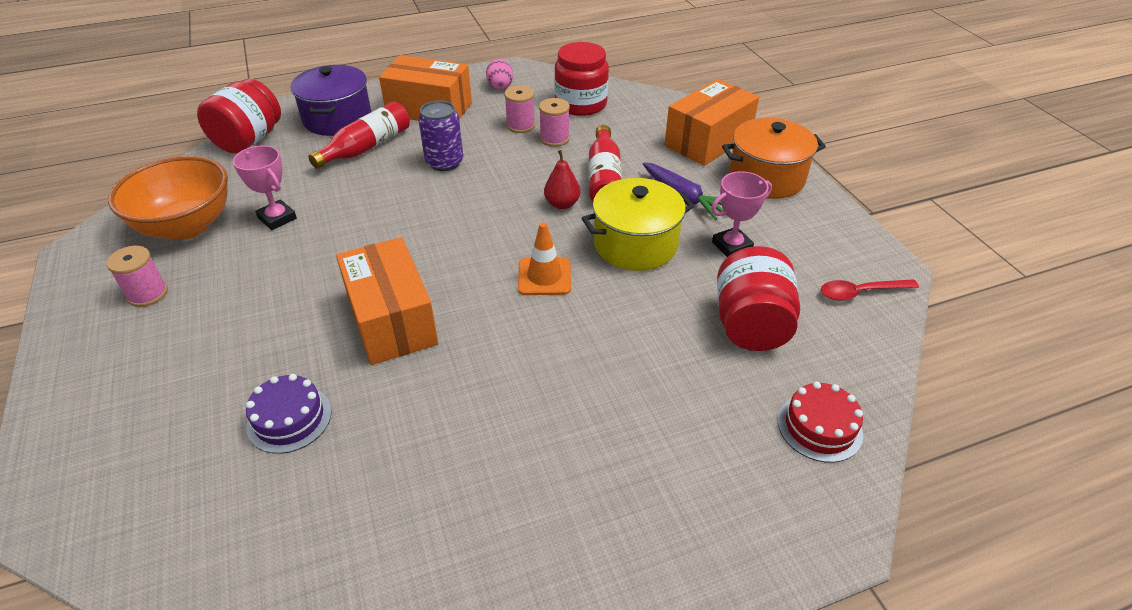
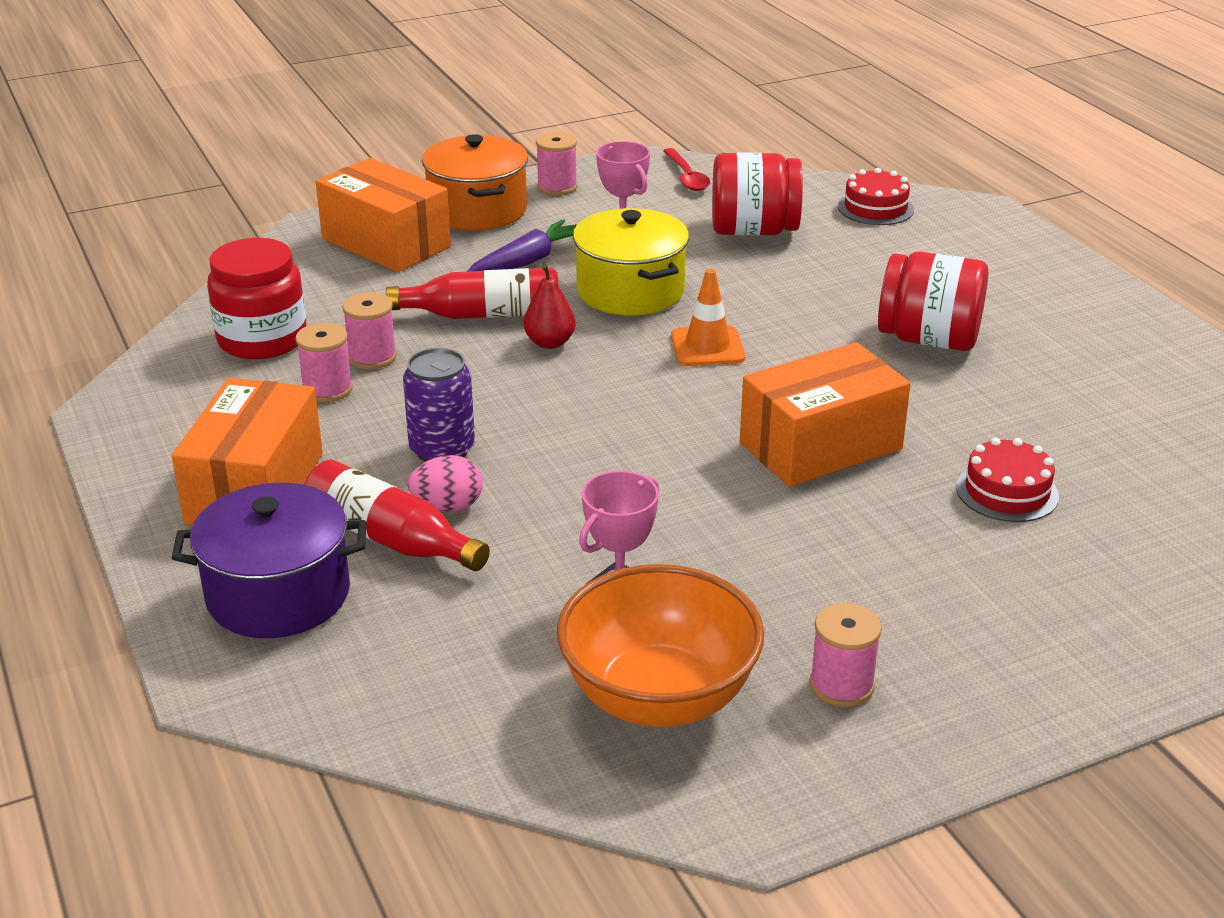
camera: 95 degrees left, 10 degrees down
red jar [197,79,281,154] -> red jar moved to [878,252,988,351]
purple cake [246,374,332,454] -> red cake [956,438,1059,522]
pink egg [486,59,513,90] -> pink egg moved to [408,455,483,511]
none -> pink spool [536,132,578,195]

